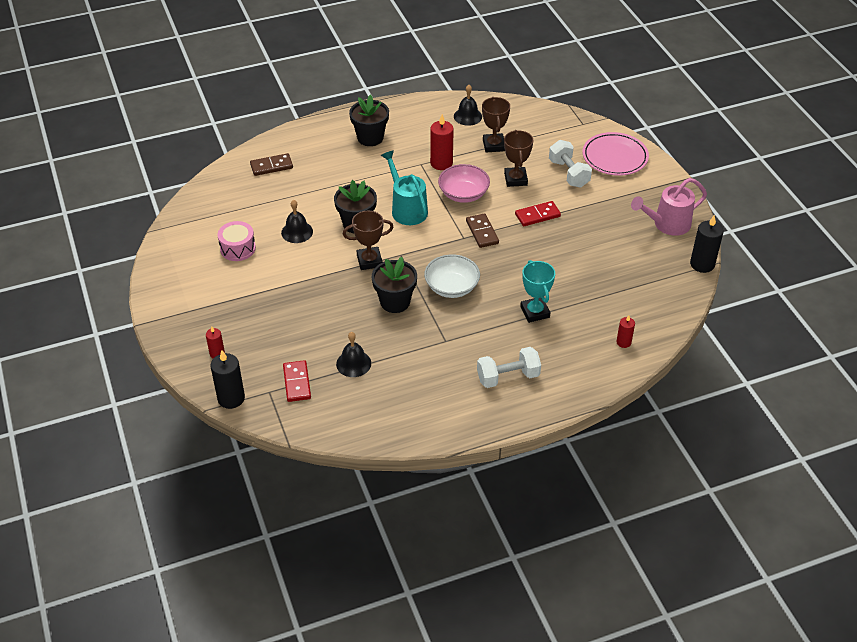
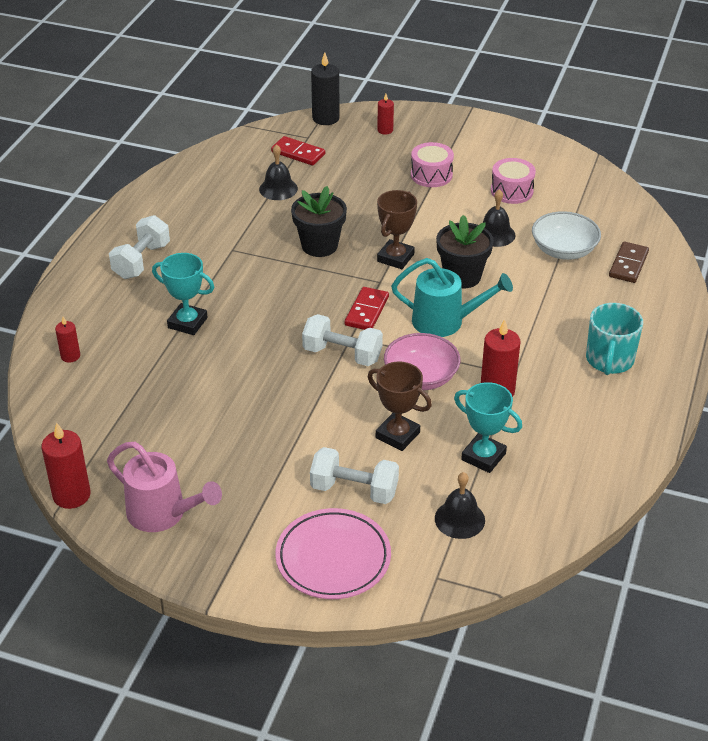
camera: 130 degrees right, 5 degrees down
black flower pot [349,94,389,146] -> turquoise mug [586,303,643,375]
white bowl [424,254,480,298] -> white bowl moved to [532,211,601,260]
black bell [454,85,482,126] -> black bell moved to [435,472,485,539]
brown domino [466,214,499,248] -> white dumbbell [302,314,383,366]
brown trophy [482,97,510,153] -> turquoise trophy [454,382,522,473]
red domino [515,201,561,226] -> red domino moved to [345,287,389,330]
pink watering can [631,178,707,236] -> pink watering can turned 105 degrees clockwise [107,442,222,532]
black candle [690,215,724,273] -> red candle [42,422,91,509]
none -> pink drum [411,142,454,187]

